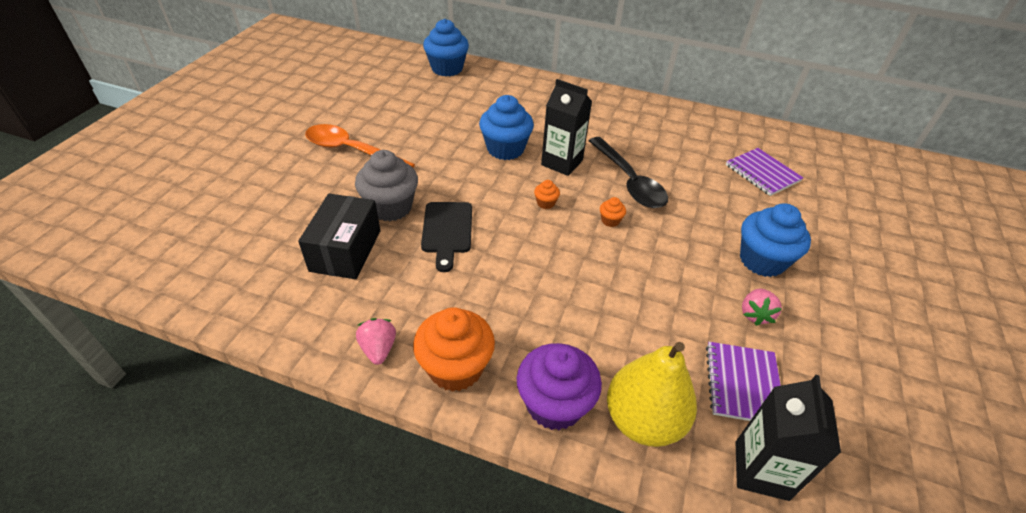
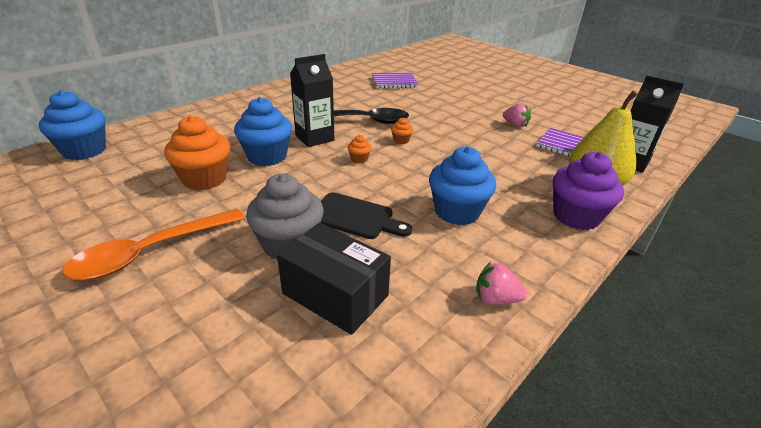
camera: 65 degrees left, 10 degrees down
orange cupcake [413,307,495,392] -> orange cupcake moved to [164,115,230,190]
blue cupcake [740,203,811,277] -> blue cupcake moved to [429,146,496,225]

